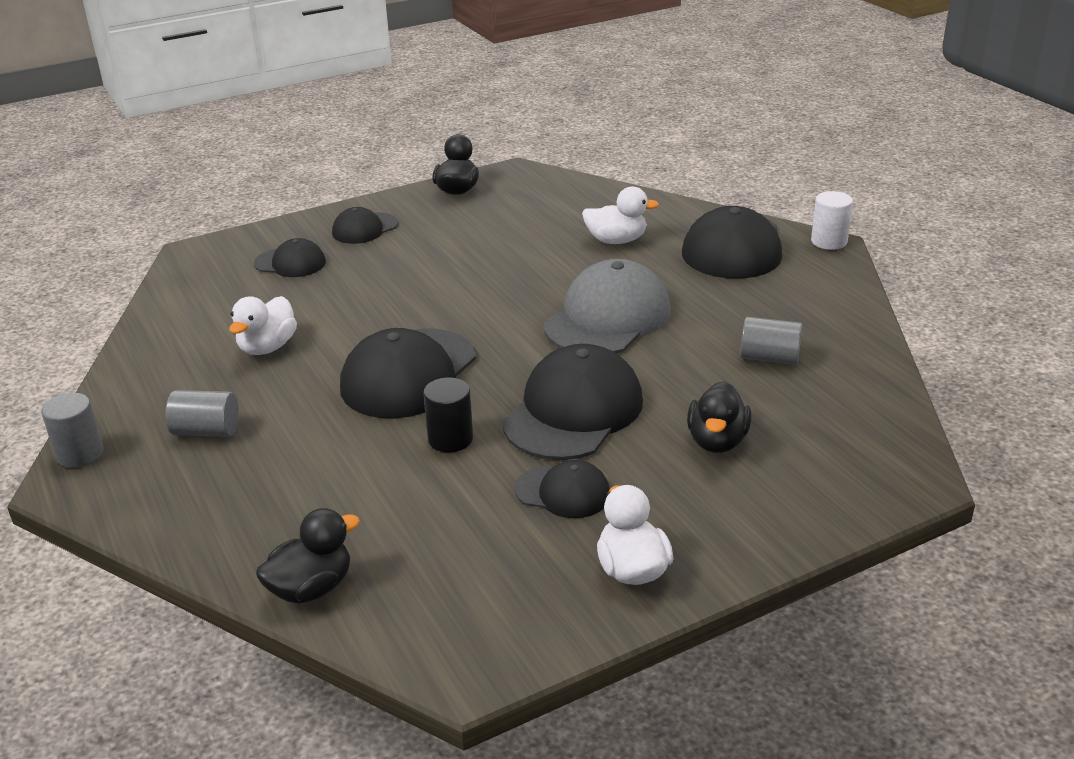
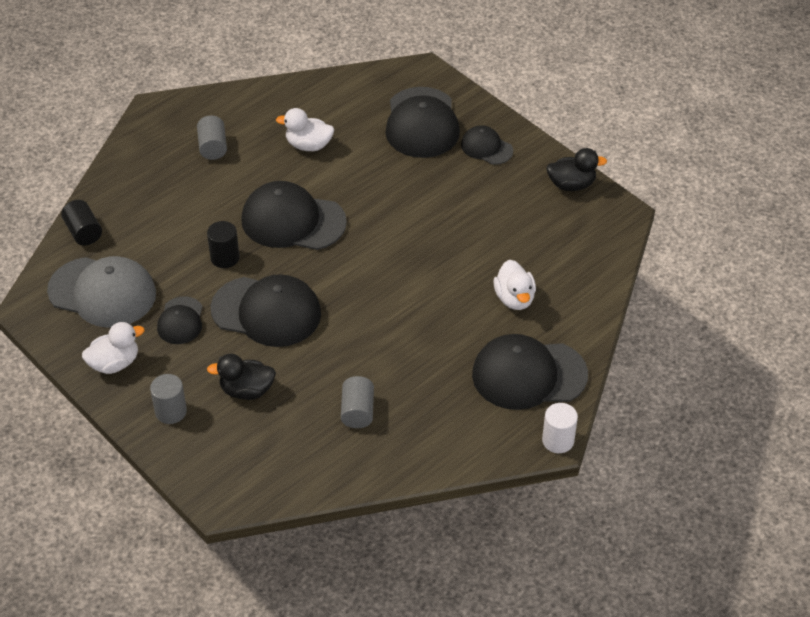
camera: 75 degrees right, 15 degrees up
grey cylinder [41,393,103,468] -> grey cylinder moved to [150,374,187,424]
black cap [254,238,326,277] -> black cap [385,87,460,158], size x1.85
black duck [256,508,360,604] -> black cylinder [61,200,102,245]
grey cap [544,259,671,354] -> grey cap moved to [47,256,156,328]

